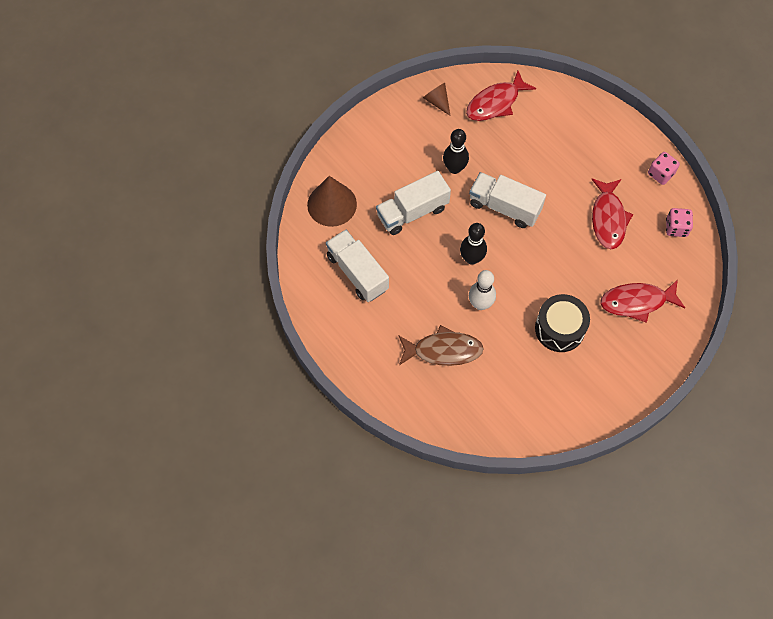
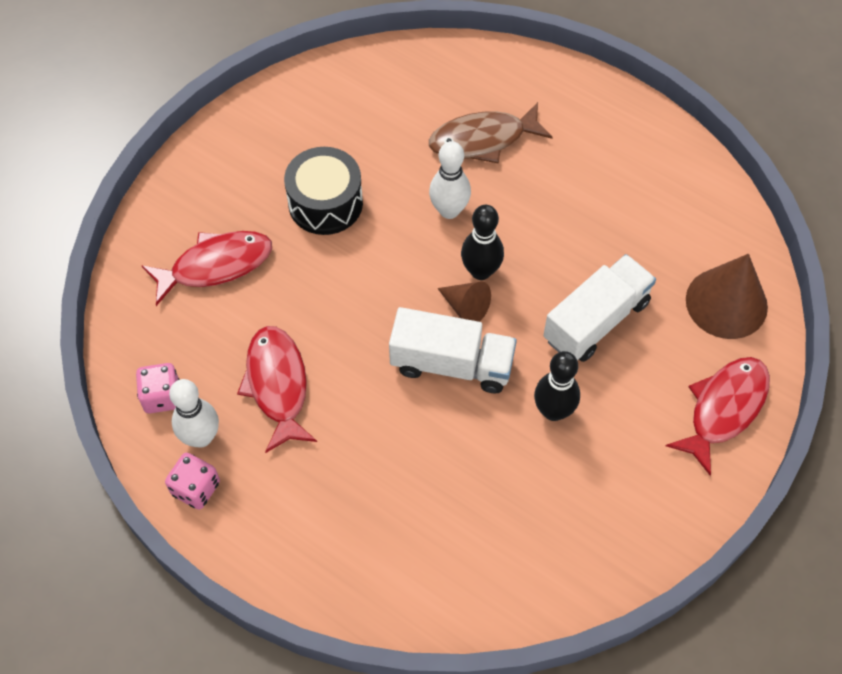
camera: 165 degrees right, 5 degrees down
white truck [326,229,389,302] -> none
brown cone [423,83,450,116] -> brown cone moved to [437,281,491,322]
red fish [466,71,536,121] -> red fish moved to [665,357,770,476]
none -> white bowling pin [169,379,219,448]

